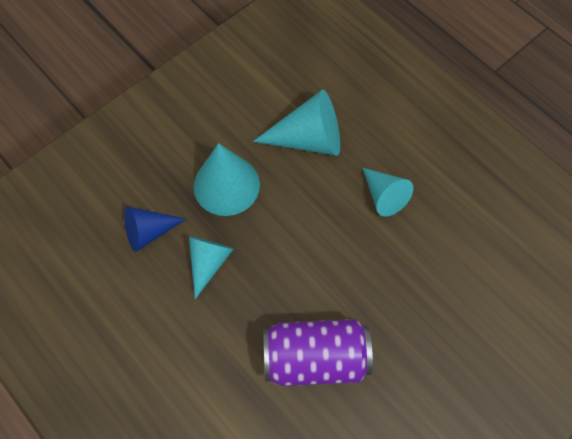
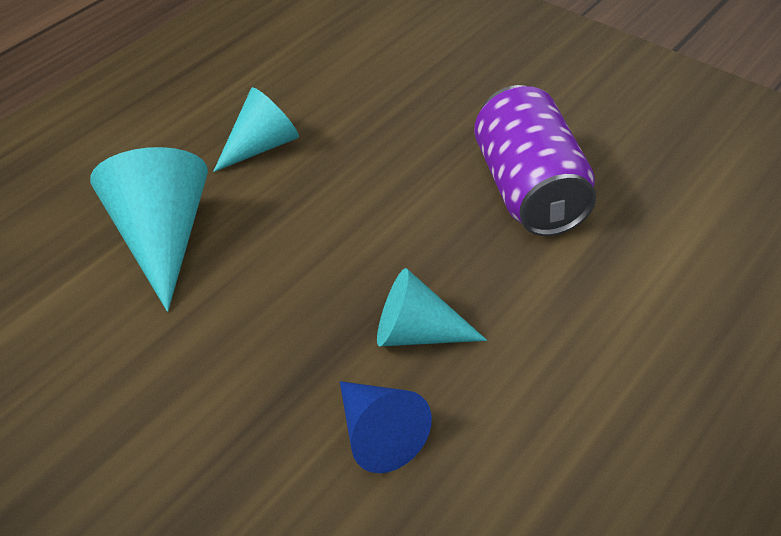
camera: 100 degrees left, 20 degrees down
turquoise cone [193,143,260,216] -> none

